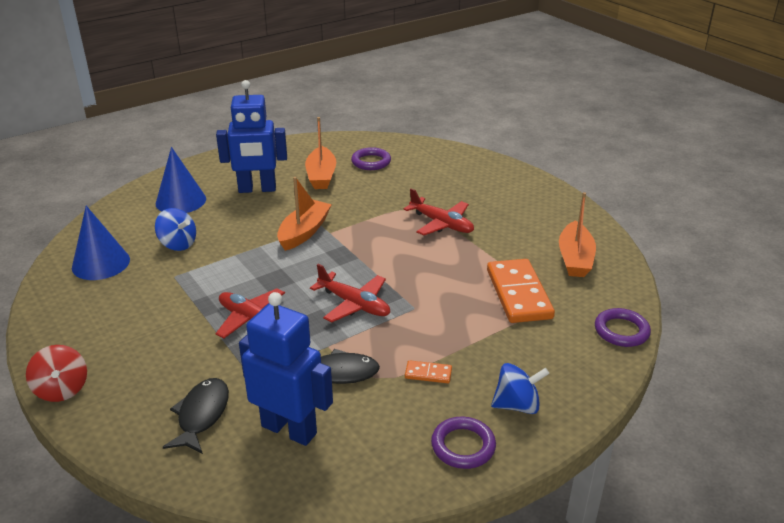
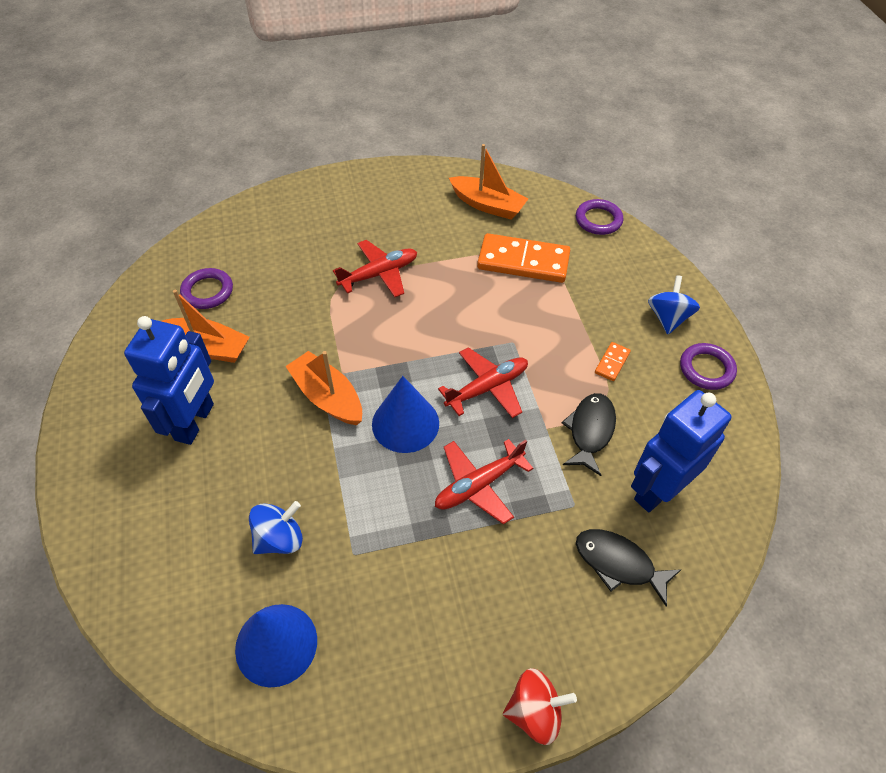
camera: 70 degrees left, 20 degrees up
blue cone [156,147,206,213] -> blue cone moved to [372,376,439,453]

